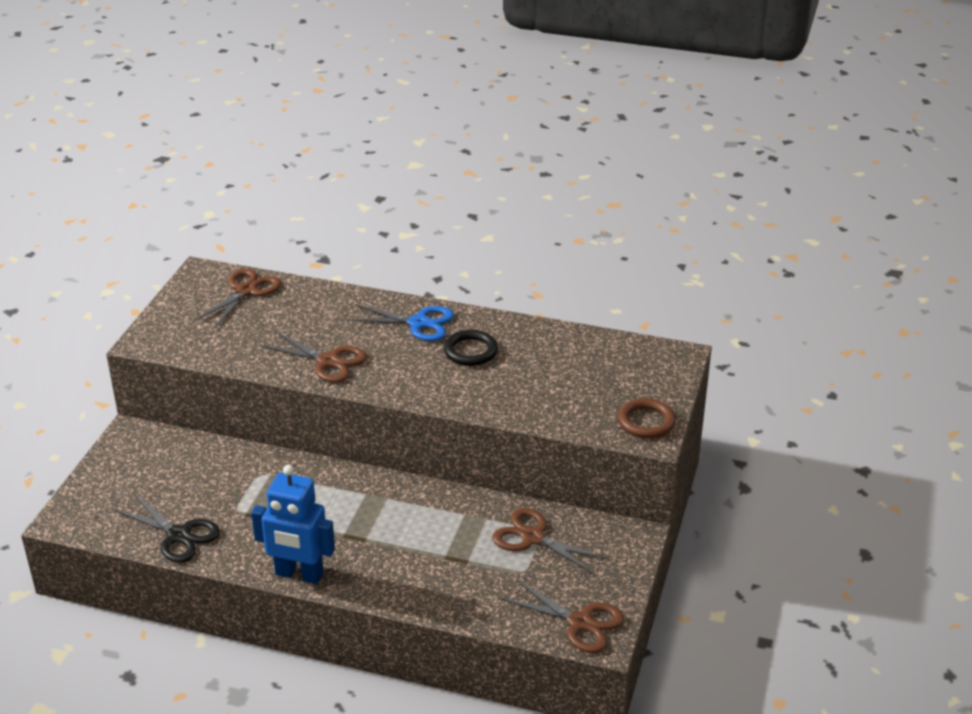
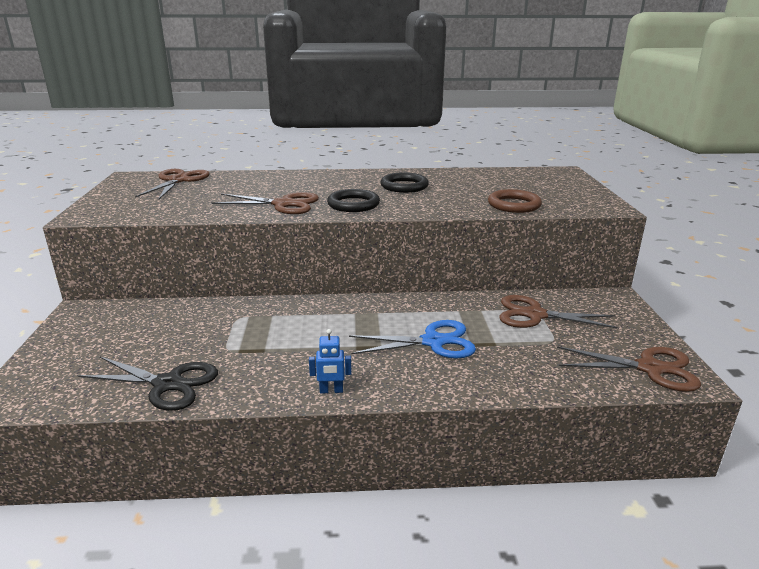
camera: 20 degrees left, 10 degrees down
blue robot [251,465,335,584] -> blue robot [309,329,352,394], size x0.42
blue scissors [347,304,454,341] -> blue scissors moved to [349,320,476,359]
brown ring [618,398,676,438] -> brown ring moved to [488,189,542,213]
none -> black ring [327,189,380,212]

